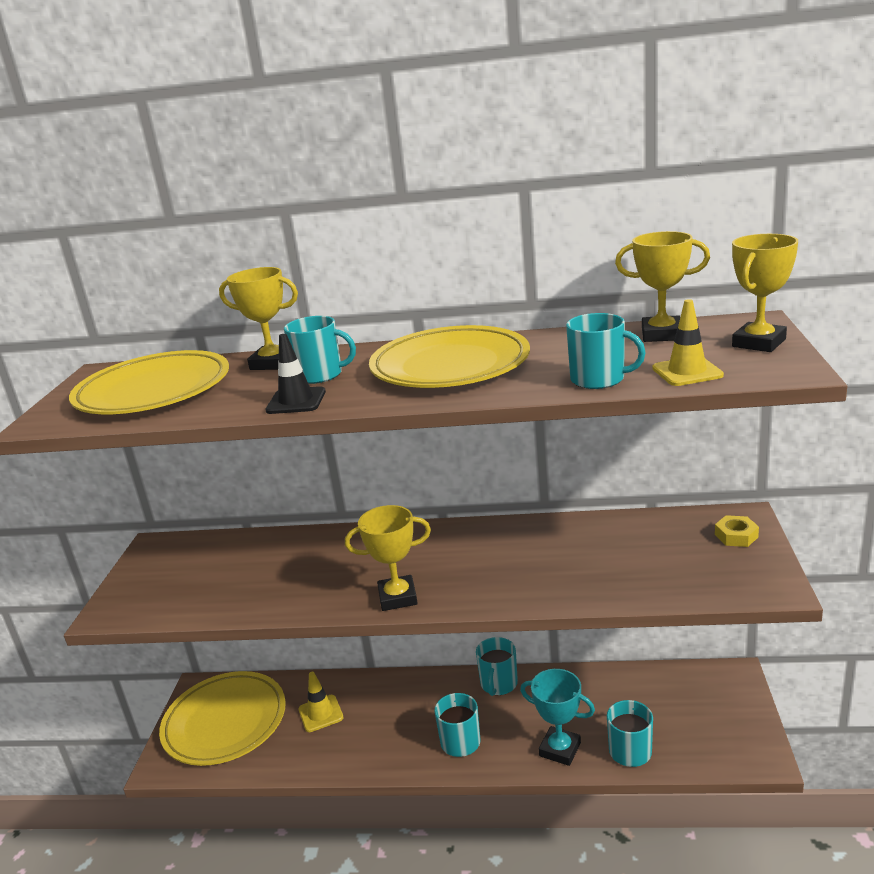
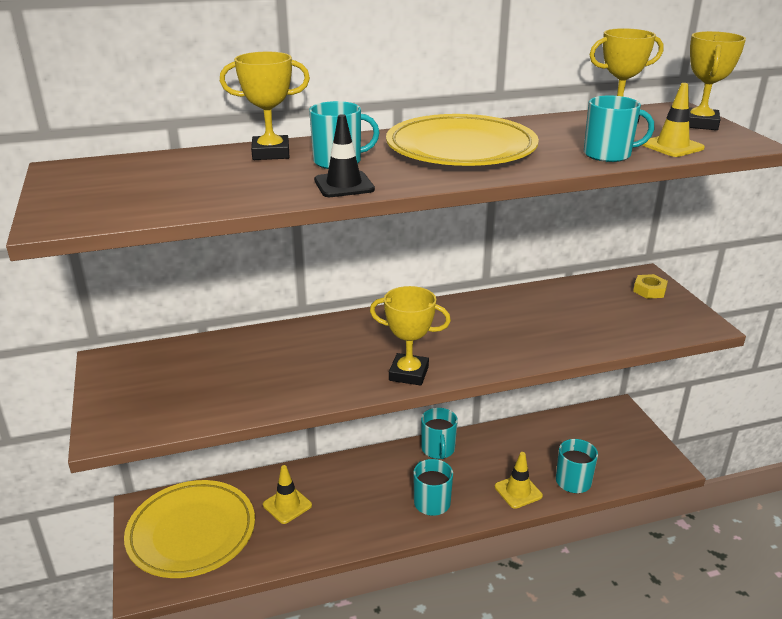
camera: 25 degrees left, 5 degrees up
yellow plate [69,350,229,414] -> none
yellow trophy [345,505,431,611] -> yellow trophy turned 45 degrees clockwise [370,286,451,386]
turquoise trophy [520,669,595,766] -> yellow traffic cone [495,452,543,509]

